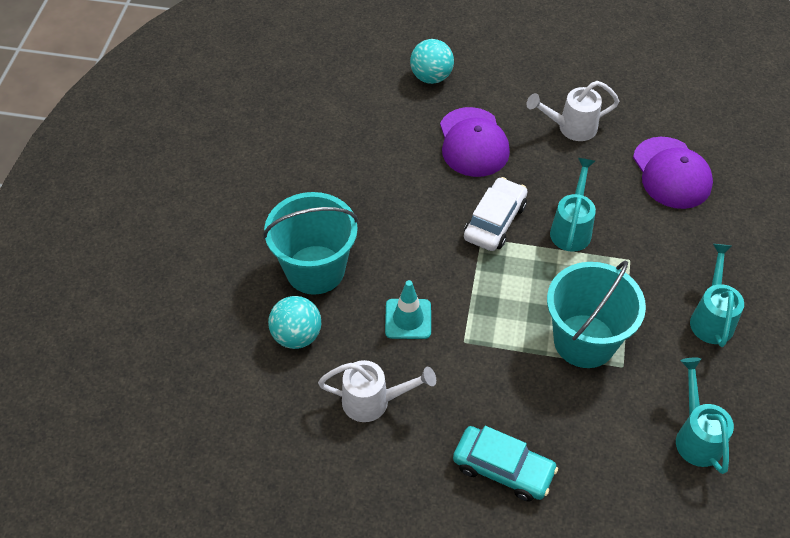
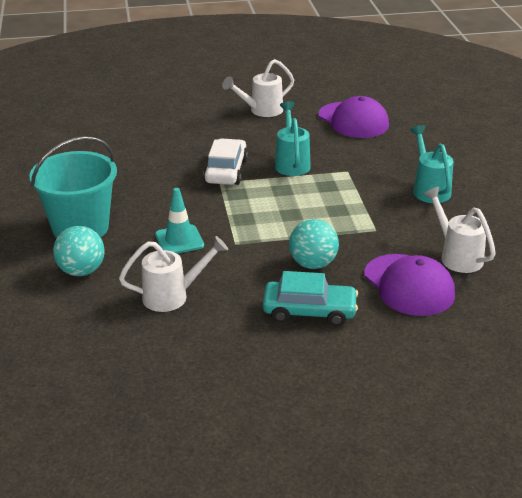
camera: 20 degrees left, 20 degrees down
turquoise ball [410,39,454,84] -> turquoise ball moved to [289,219,339,269]
purple cap [440,107,510,177] -> purple cap moved to [364,254,455,316]
turquoise bucket [547,261,646,368] -> none
turquoise watering can [676,357,734,474] -> white watering can [423,187,496,273]

